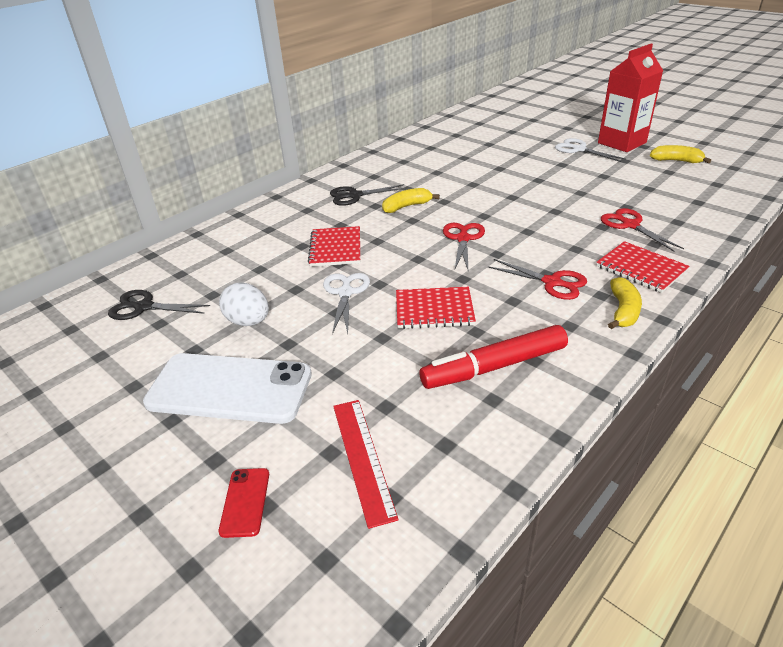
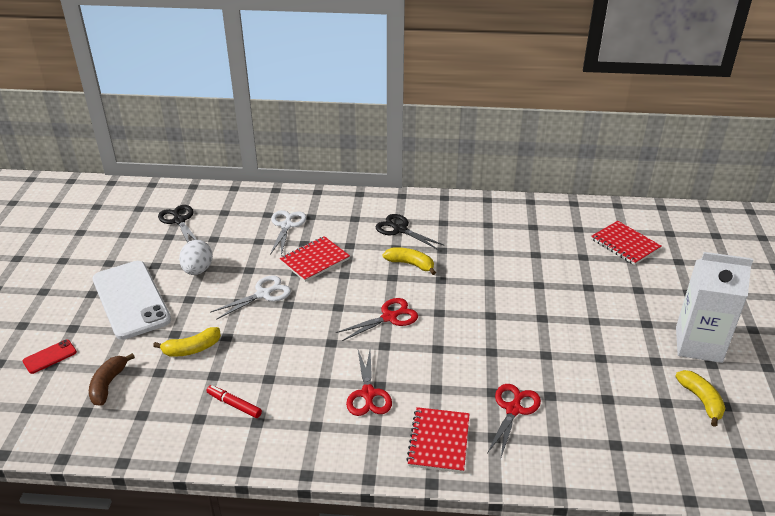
camera: 50 degrees right, 0 degrees up
red ruler [333,400,398,529] -> brown banana [89,353,135,406]
red notebook [396,287,476,329] -> red notebook moved to [591,221,662,265]
red marker [419,325,568,389] -> red marker [206,385,262,418], size x0.51
white scissors [555,138,626,162] -> white scissors moved to [270,210,306,255]
red carton [598,44,663,152] -> white carton [676,252,753,363]
yellow banana [608,277,642,329] -> yellow banana moved to [153,327,221,357]

